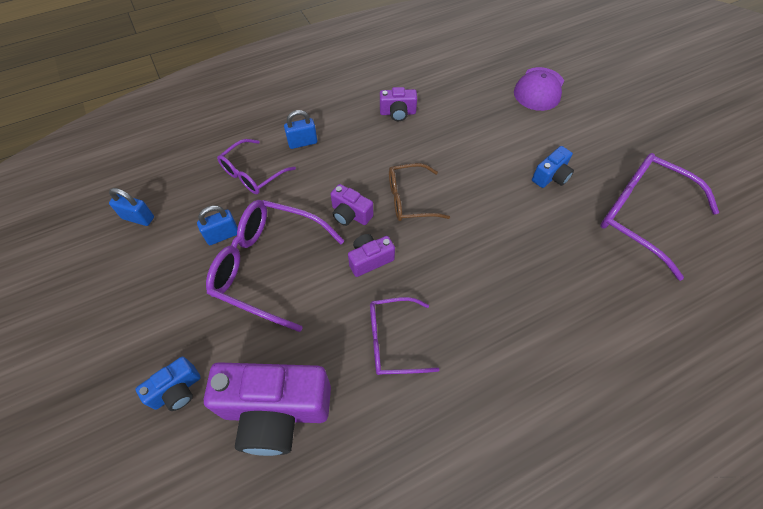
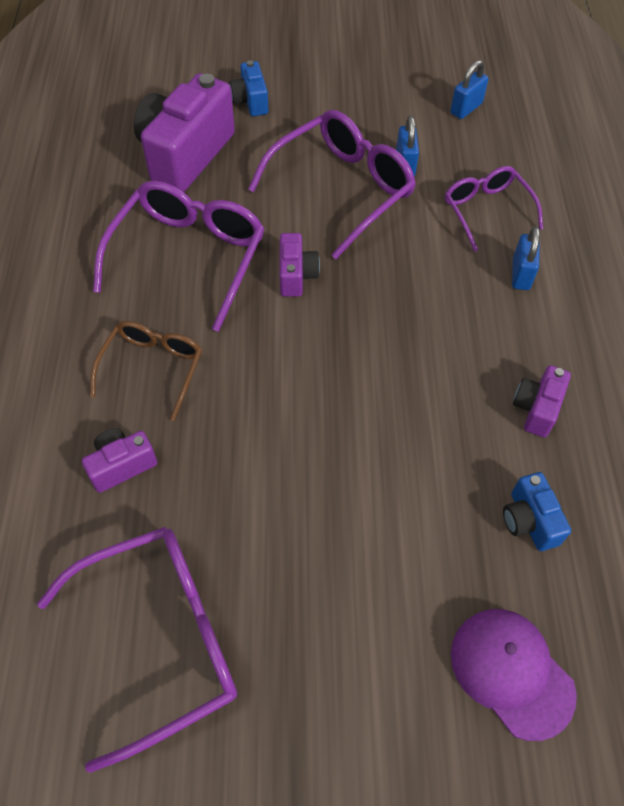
camera: 115 degrees right, 0 degrees up
purple camera [331,184,373,226] -> purple camera moved to [82,428,157,493]
purple glasses [370,297,439,375] -> purple glasses [93,181,265,332], size x1.64
brown glasses [389,163,450,221] -> brown glasses moved to [90,321,202,421]
blue camera [532,146,574,188] -> blue camera moved to [503,472,571,551]

